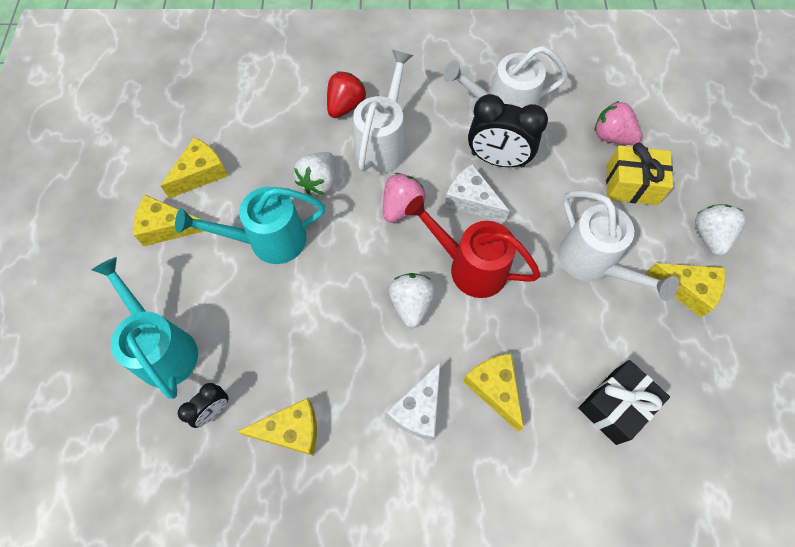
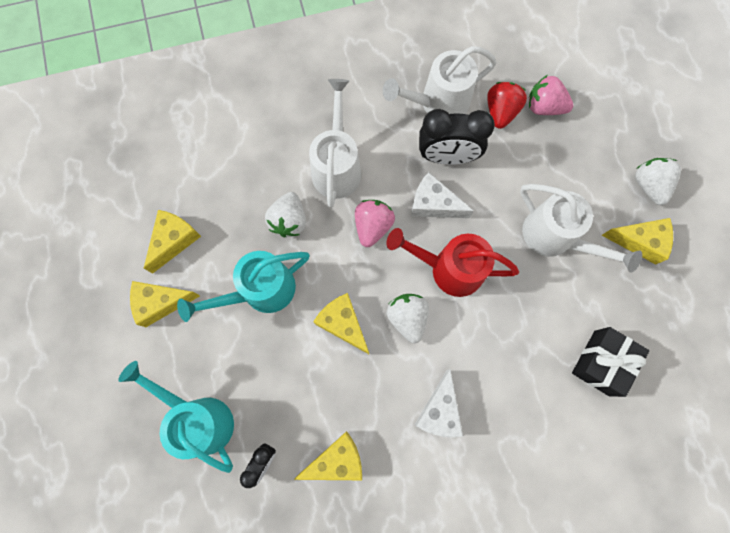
camera: 15 degrees left, 10 degrees up
red strawberry [327,71,366,118] -> red strawberry moved to [487,82,527,129]
yellow cheese [463,354,524,432] -> yellow cheese moved to [313,293,369,354]
yellow gift [606,143,673,205] -> none

